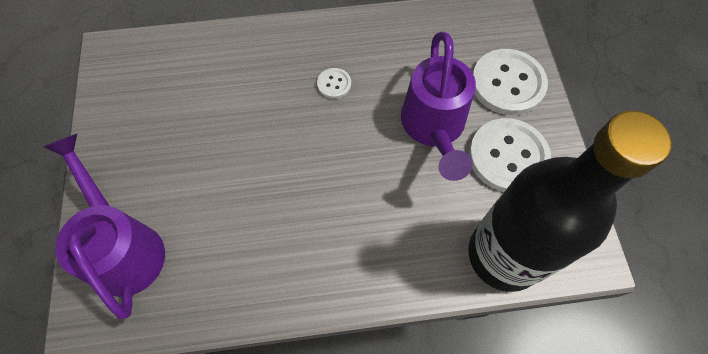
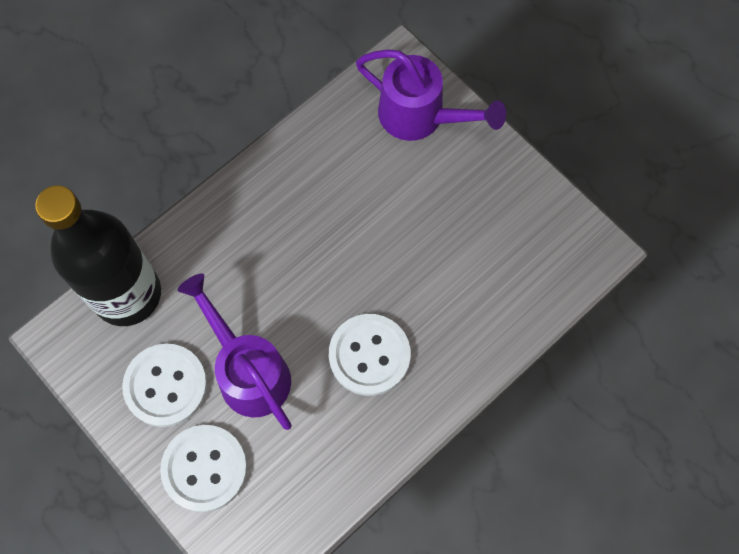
camera: 145 degrees right, 5 degrees up
white button [317,68,351,99] -> white button [329,314,411,396], size x2.14

